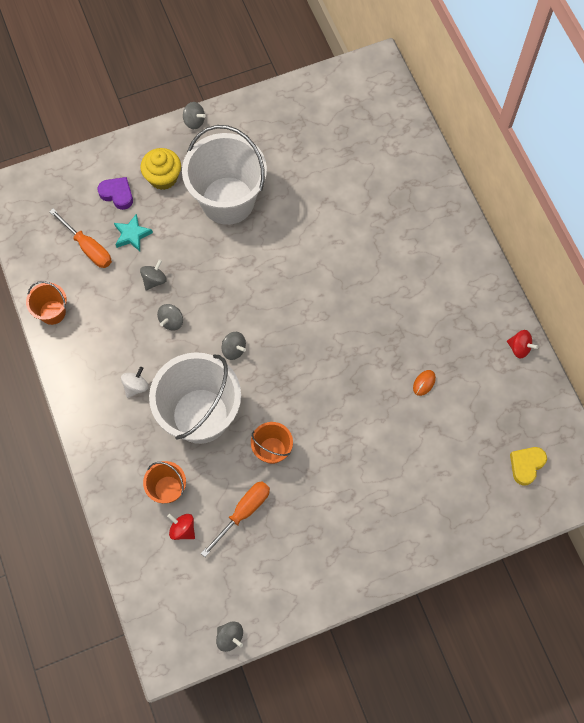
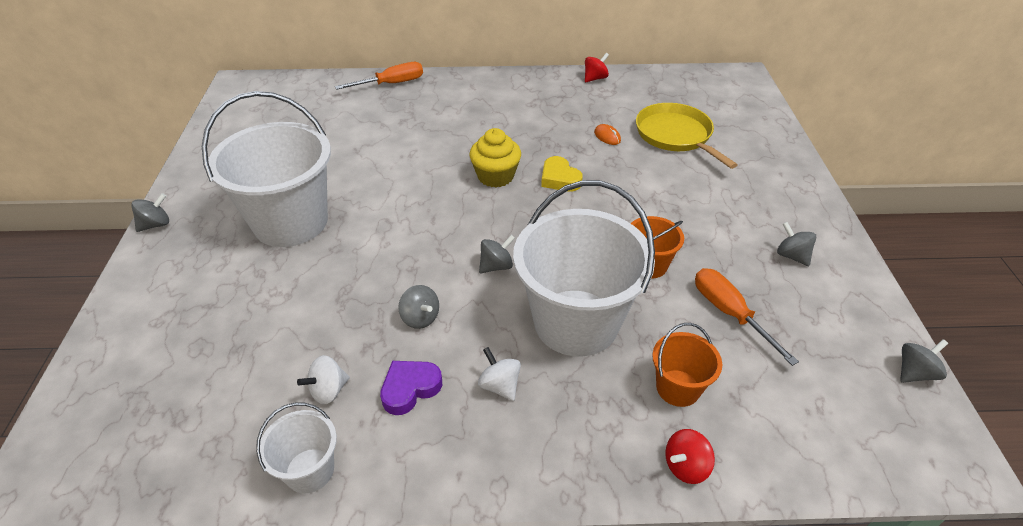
camera: 70 degrees left, 25 degrees down
orange bucket [26,281,67,325] -> white bucket [256,403,337,493]
orange screwdriver [49,209,112,268] -> orange screwdriver moved to [335,62,423,90]
purple heart [98,177,133,210] -> purple heart moved to [380,361,442,415]
turquoise star [114,214,153,251] -> none
yellow cupcake [140,148,181,190] -> yellow cupcake moved to [469,128,521,187]
grey spinning top [140,259,167,291] -> grey spinning top moved to [777,222,816,266]
red spinning top [167,514,195,540] -> red spinning top moved to [665,429,715,484]
yellow heart [510,447,547,486] -> yellow heart moved to [541,156,583,191]
none -> white spinning top [297,355,350,404]
none -> yellow pan [636,103,738,169]

